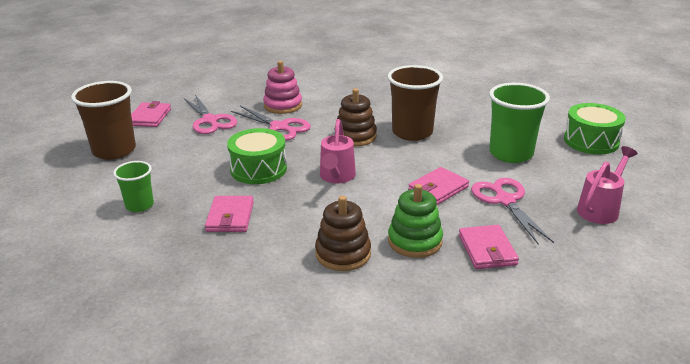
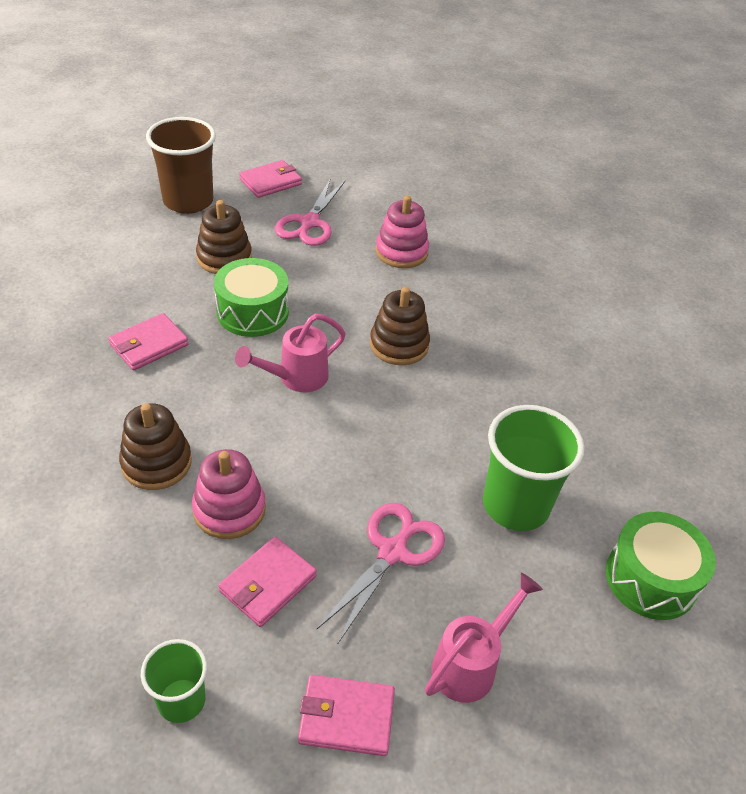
camera: 45 degrees right, 15 degrees up
green cup [113,161,154,212] -> green cup moved to [141,639,207,723]
pink scissors [231,106,311,141] -> none
brown cup [387,65,443,141] -> none
green stacking toy [388,184,443,258] -> pink stacking toy [192,449,266,539]
pink wallet [408,167,469,205] -> pink wallet moved to [298,675,395,756]
pink watering can [577,146,637,224] -> pink watering can turned 45 degrees counterclockwise [425,573,543,703]
none -> brown stacking toy [196,200,252,274]

